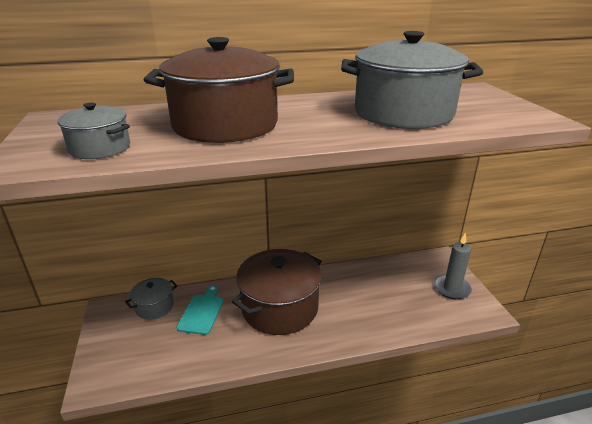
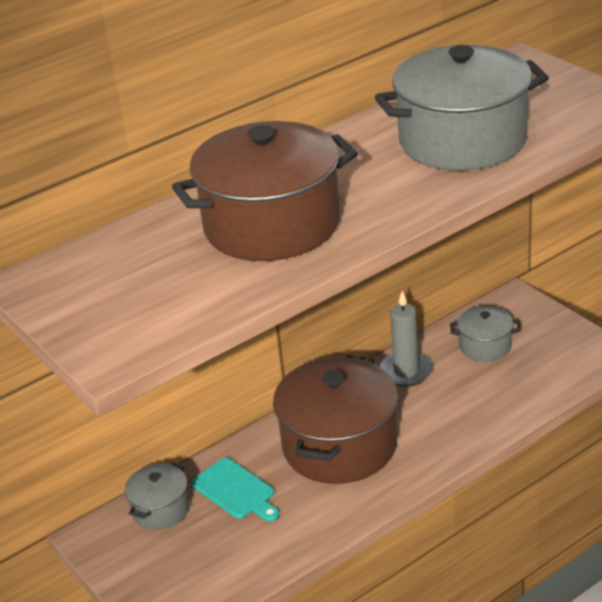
camera: 20 degrees left, 5 degrees up
grey pot [58,103,130,159] -> grey pot moved to [450,306,521,362]
turquoise cutting board [177,285,223,335] -> turquoise cutting board turned 150 degrees clockwise [191,458,279,522]
grey candle [434,233,472,300] -> grey candle moved to [379,291,433,387]

